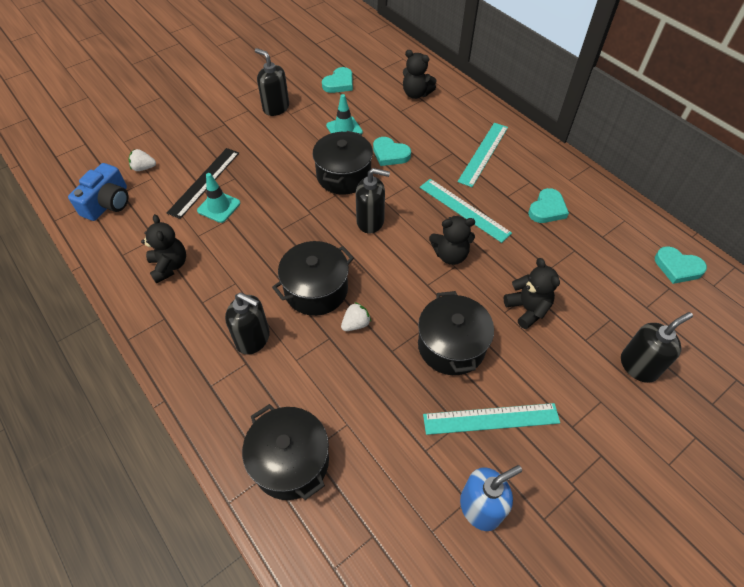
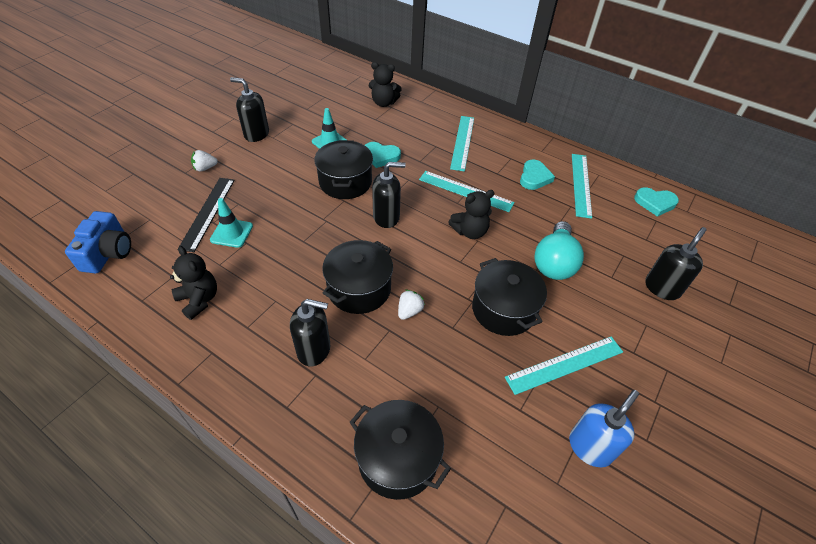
camera: 20 degrees left, 5 degrees down
white strawberry [129,149,156,171] -> white strawberry moved to [191,150,218,171]
turquoise heart [322,67,353,93] -> none
black teddy bear [504,258,560,329] -> turquoise light bulb [534,221,584,280]
none -> turquoise ruler [572,154,592,219]

